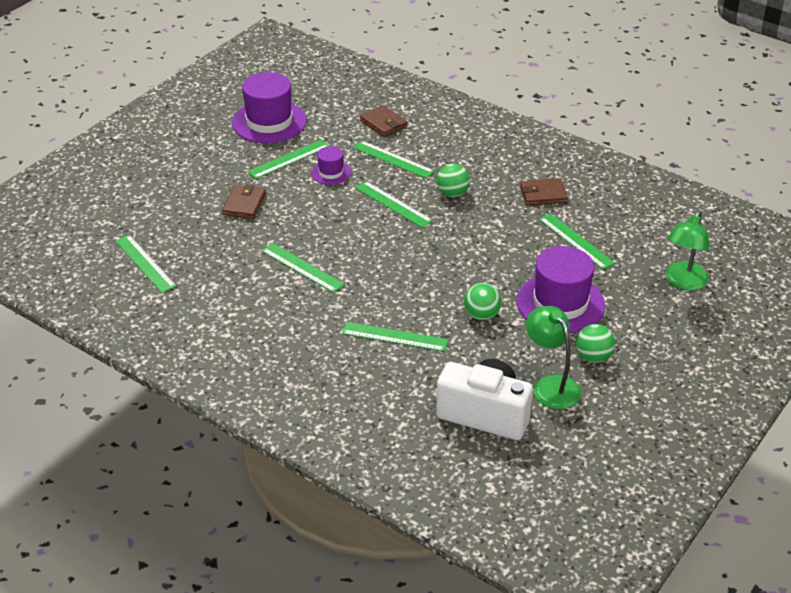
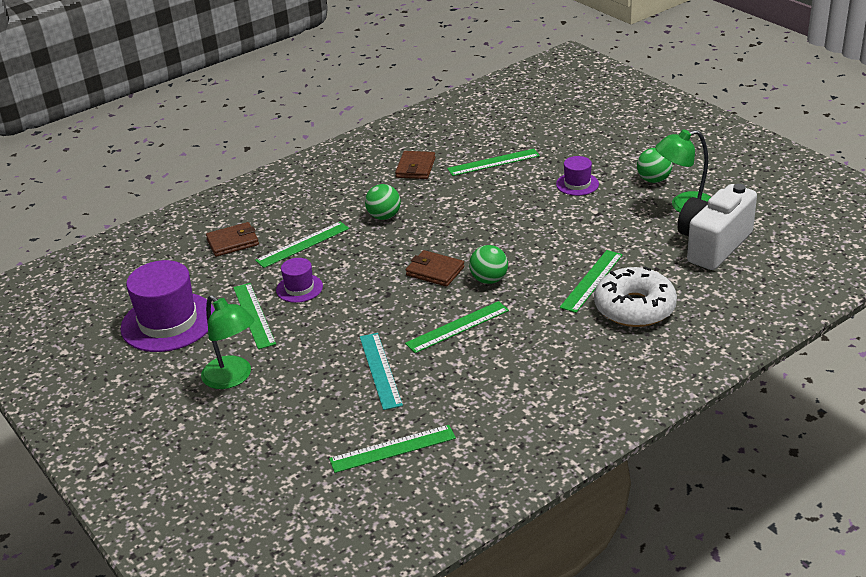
camera: 70 degrees left, 5 degrees down
brown wallet [222,185,266,219] -> brown wallet moved to [406,250,464,287]
green ruler [355,181,433,228] -> none
green ball [464,283,502,320] -> green ball moved to [469,245,508,284]
purple hat [516,246,605,333] -> purple hat [556,156,599,196], size x0.51
green lamp [665,211,710,290] -> green lamp moved to [201,295,255,389]
none -> turquoise ruler [360,333,403,410]
none -> white donut [594,267,677,327]

